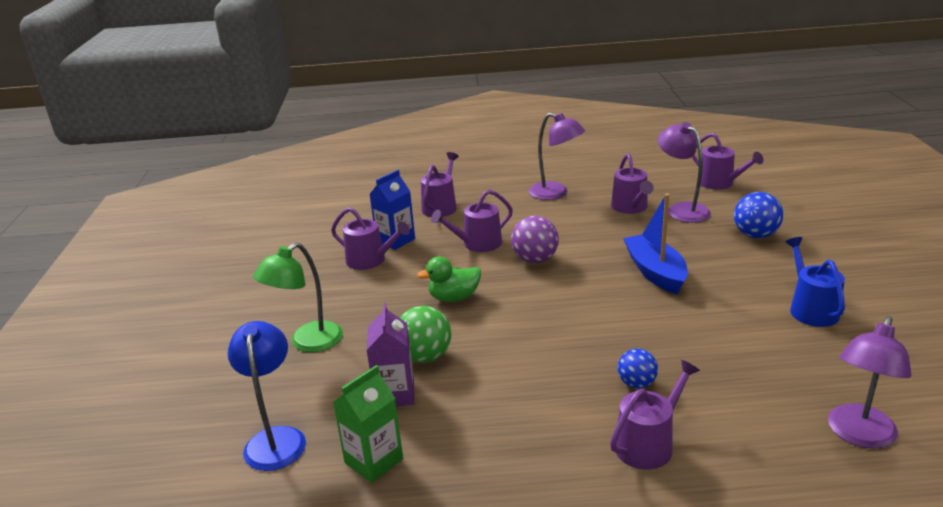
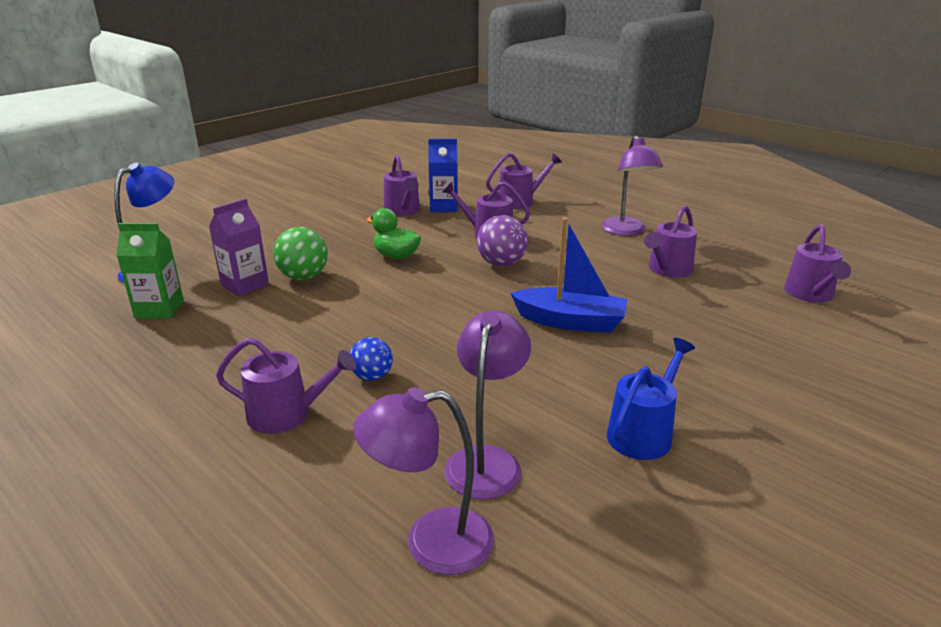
camera: 45 degrees right, 0 degrees up
green lamp [253,242,343,352] -> none
blue boat [623,194,688,294] -> blue boat turned 75 degrees clockwise [510,218,627,333]
purple lamp [658,122,711,223] -> purple lamp moved to [444,311,531,499]
blue ball [734,192,783,238] -> none

